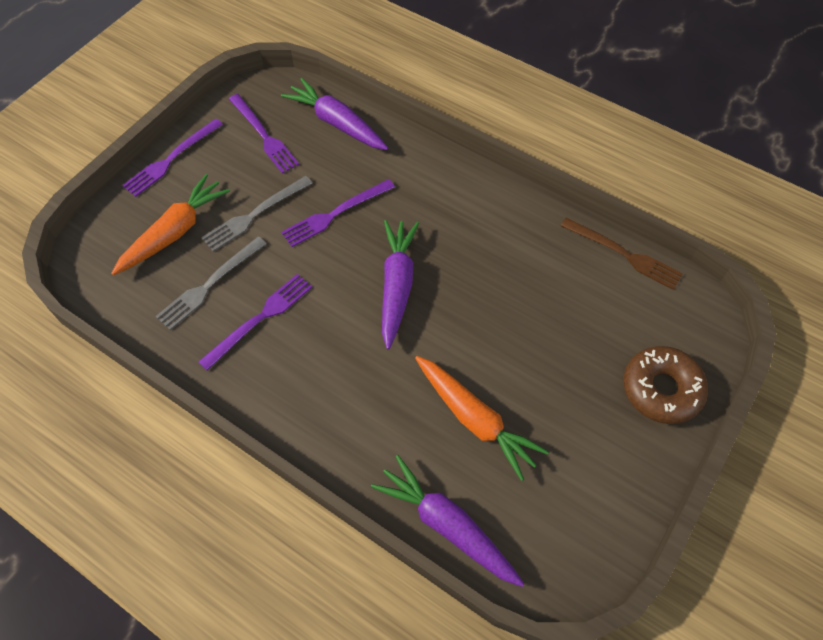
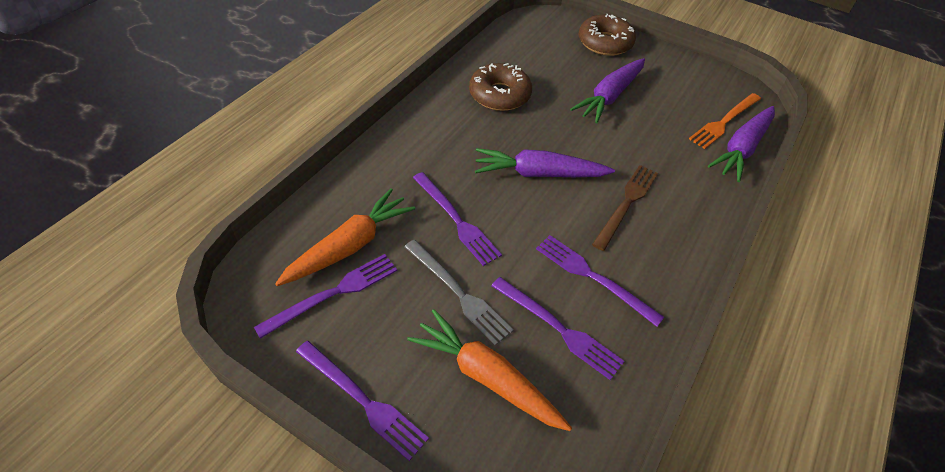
camera: 95 degrees left, 10 degrees down
grey fork [156,236,267,330] -> purple fork [491,277,625,380]
purple carrot [281,78,388,150] -> purple carrot moved to [570,58,645,123]
orange carrot [415,356,549,481] -> orange carrot moved to [275,188,416,286]
brown fork [561,217,683,290] -> brown fork moved to [592,165,658,251]
none -> brown donut [469,63,532,111]
none -> orange fork [689,93,761,149]

